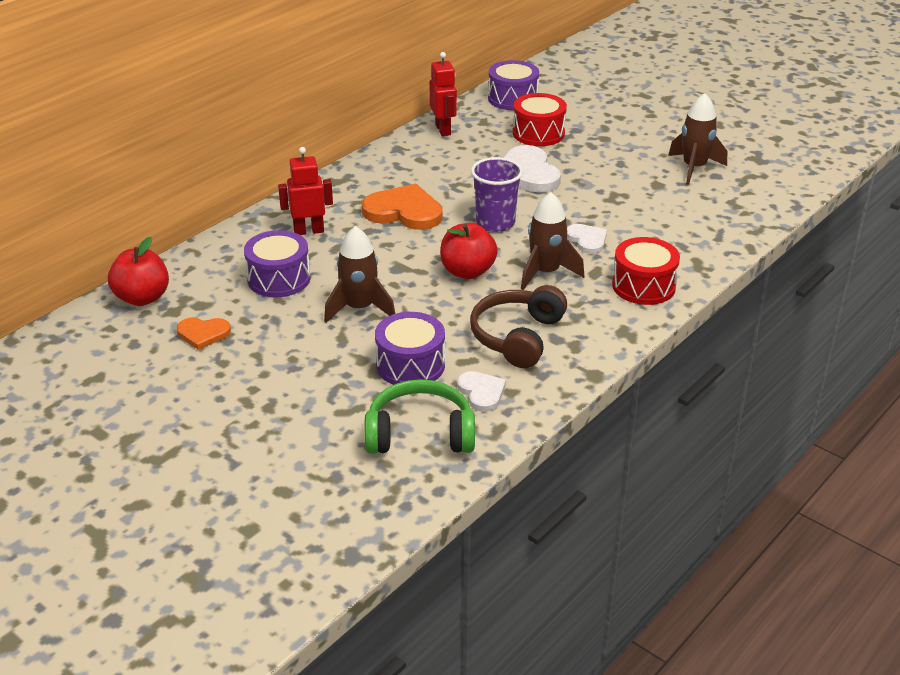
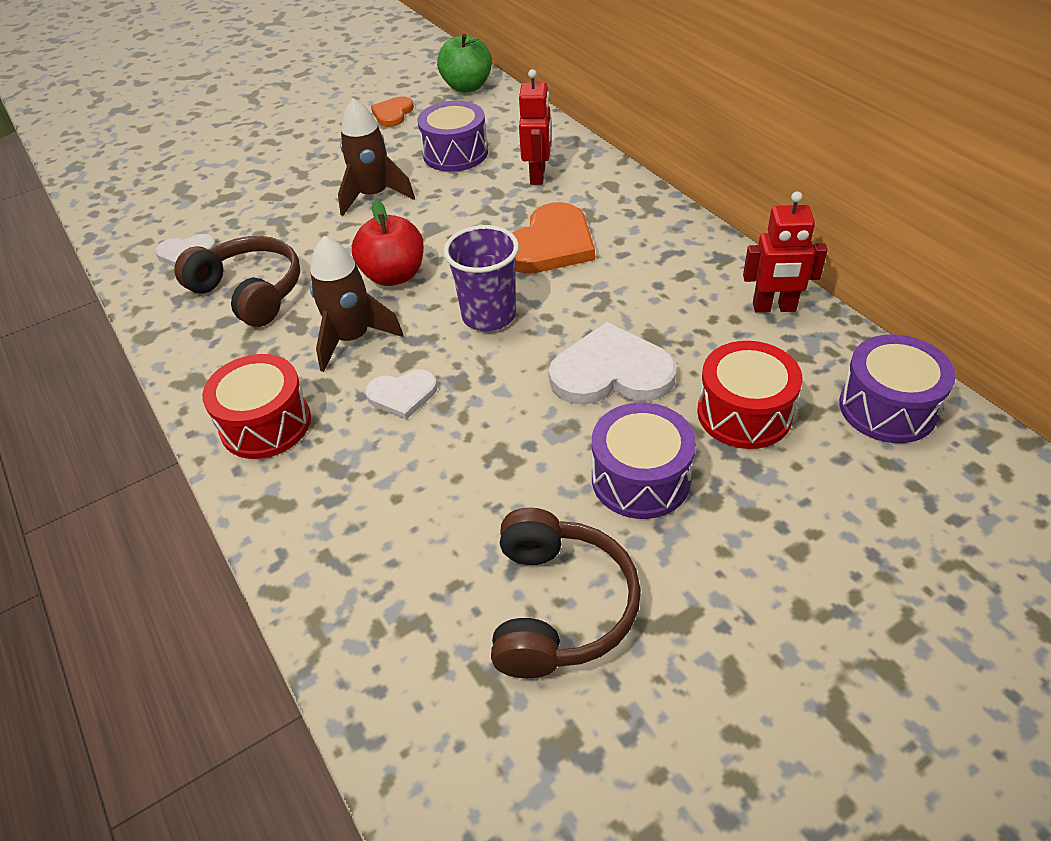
camera: 110 degrees right, 10 degrees up
red apple [108,237,169,306] -> green apple [437,34,492,93]
green headphones [364,379,475,454] -> none
purple drum [375,312,445,385] -> purple drum moved to [592,402,696,519]
brown rocket [668,93,727,185] -> brown headphones [491,508,641,678]

